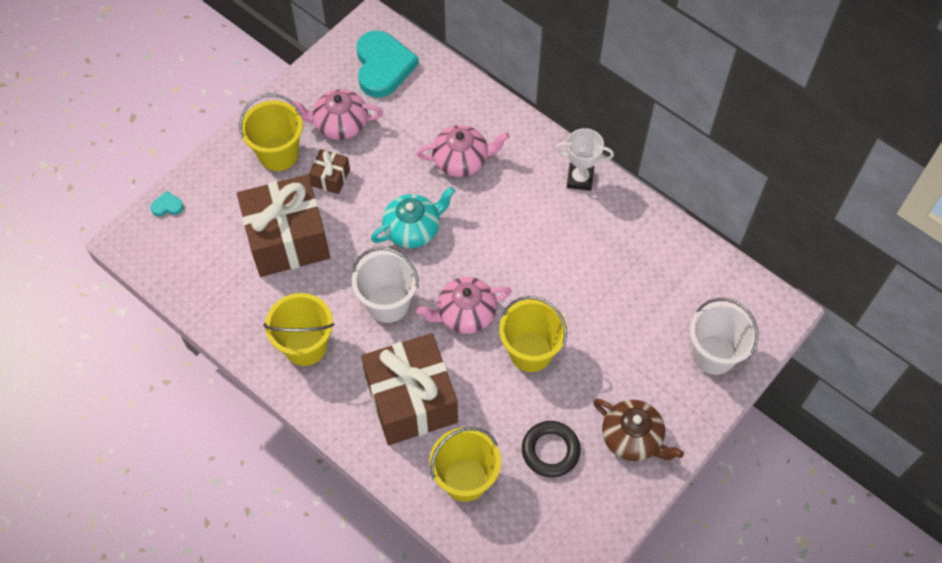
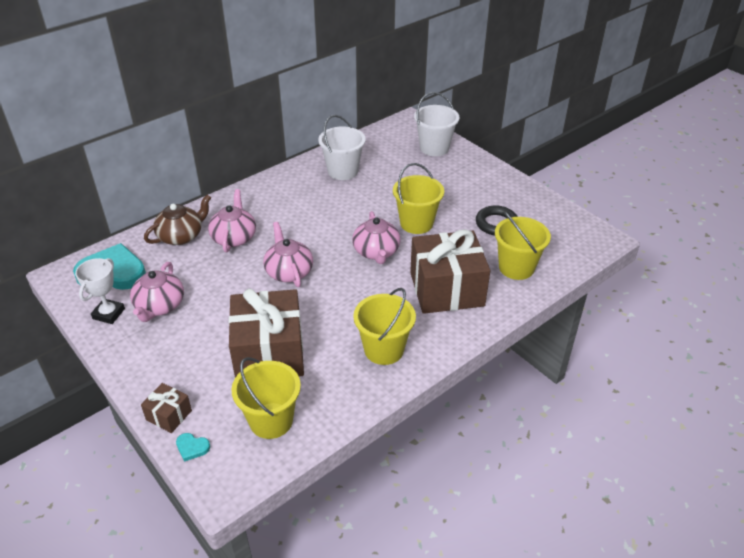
camera: 80 degrees left, 20 degrees down
turquoise heart [150,191,184,216] -> turquoise heart turned 75 degrees counterclockwise [176,433,210,462]
yellow bucket [239,94,303,171] -> yellow bucket moved to [231,357,301,439]
brown gift [309,149,350,194] -> brown gift moved to [141,383,192,433]
white bucket [352,247,419,323] -> white bucket moved to [318,115,366,180]
turquoise teapot [371,187,455,248] -> pink teapot [263,222,313,287]
white trophy [555,128,614,191] -> white trophy moved to [75,258,125,324]
brown teapot [593,399,684,461] -> brown teapot moved to [144,195,211,245]

